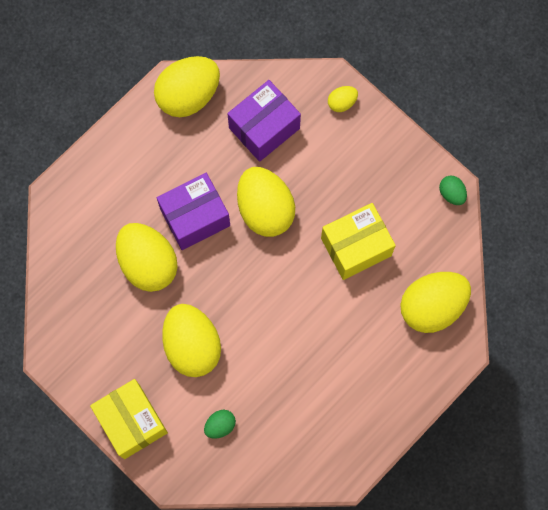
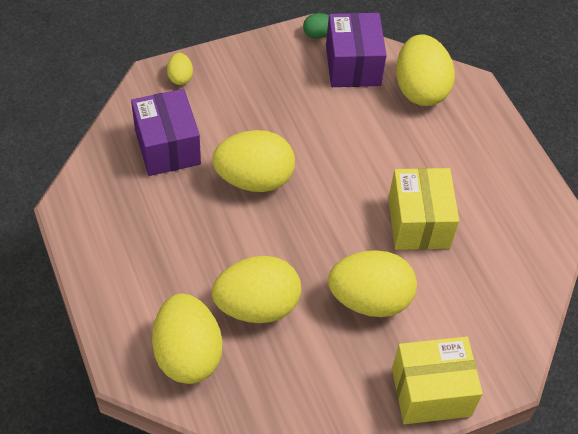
camera: 70 degrees left, 20 degrees down
yellow egg [154,56,220,117] -> yellow egg moved to [152,293,222,384]
purple box [157,173,230,250] -> purple box moved to [326,13,387,87]
green egg [204,410,236,439] -> none
yellow box [321,203,396,280] -> yellow box moved to [388,168,459,250]

